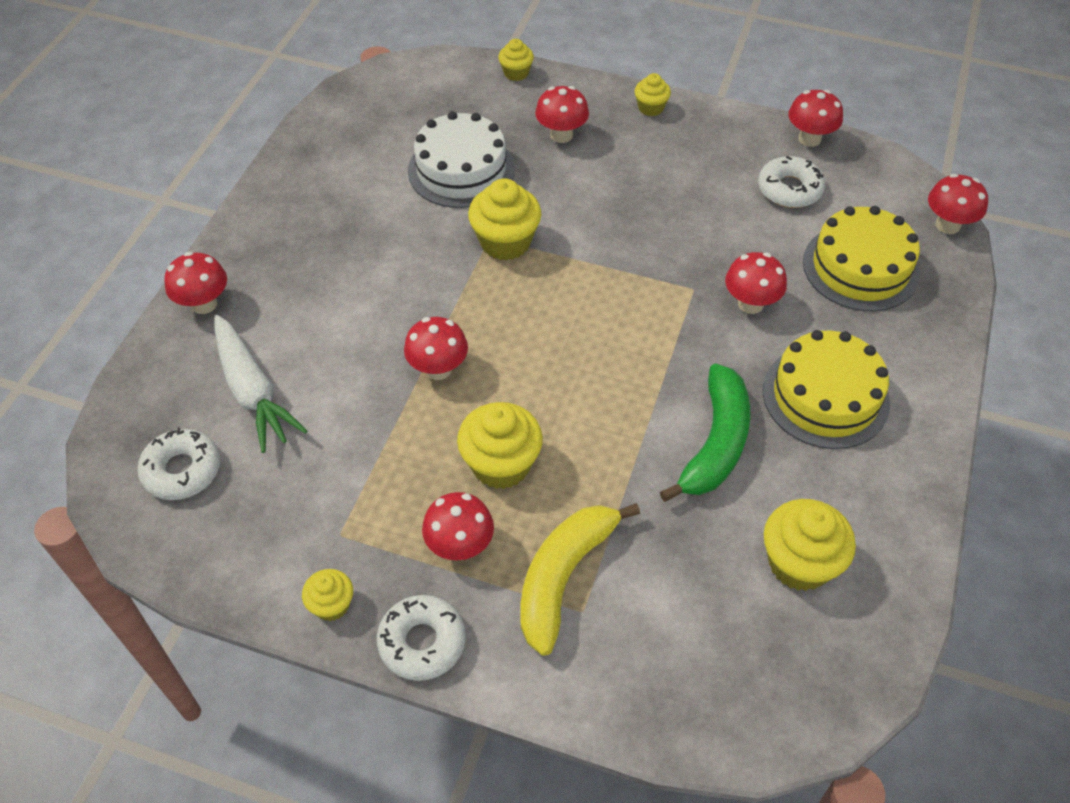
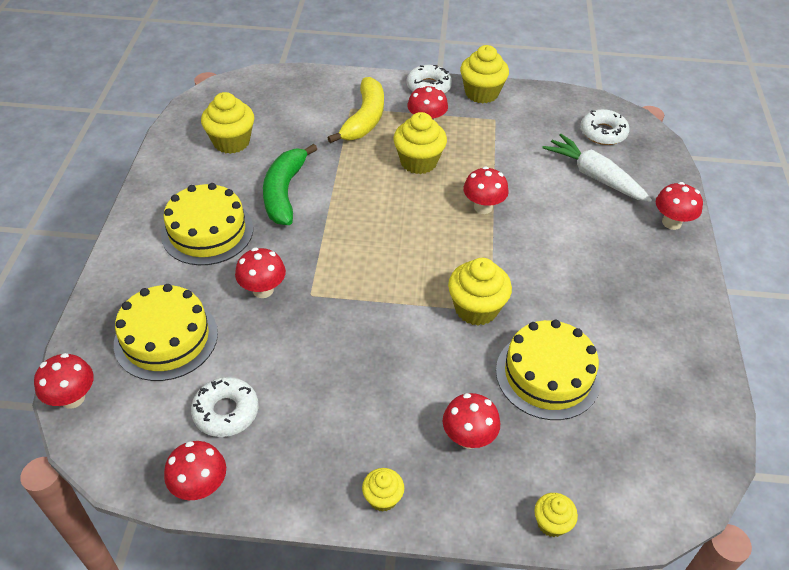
camera: 165 degrees right, 5 degrees down
yellow cupcake [302,569,353,621] -> yellow cupcake [460,45,509,104], size x1.79
white cake [408,111,515,208] -> yellow cake [496,320,601,420]

